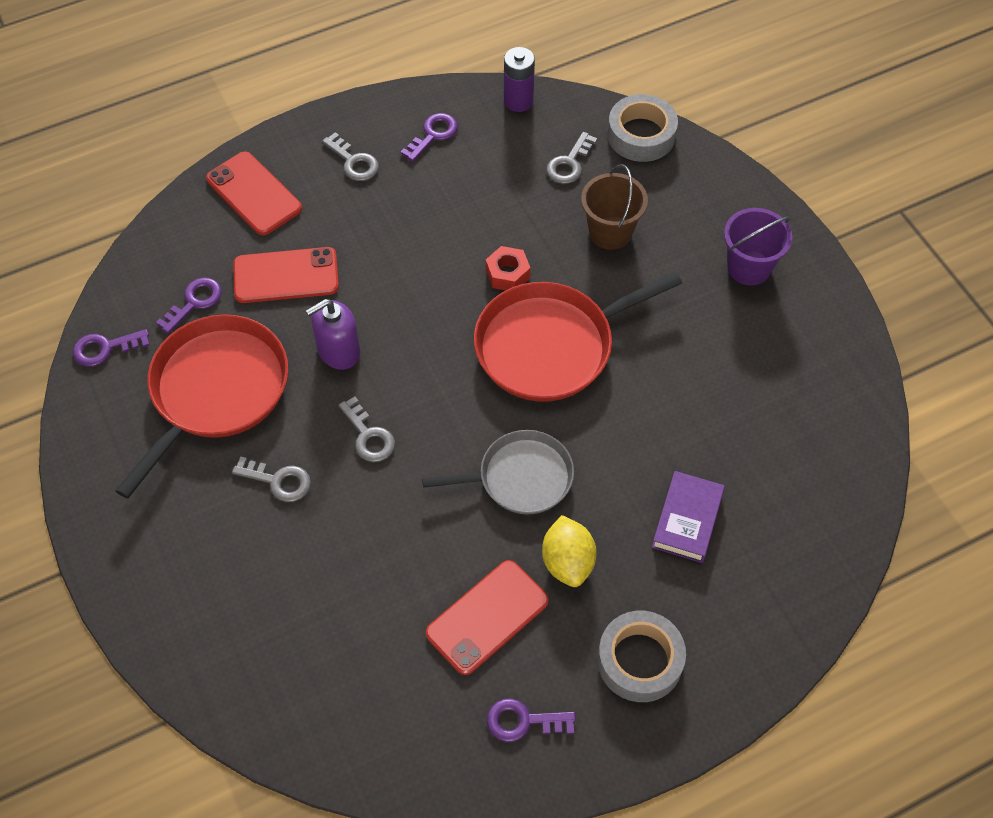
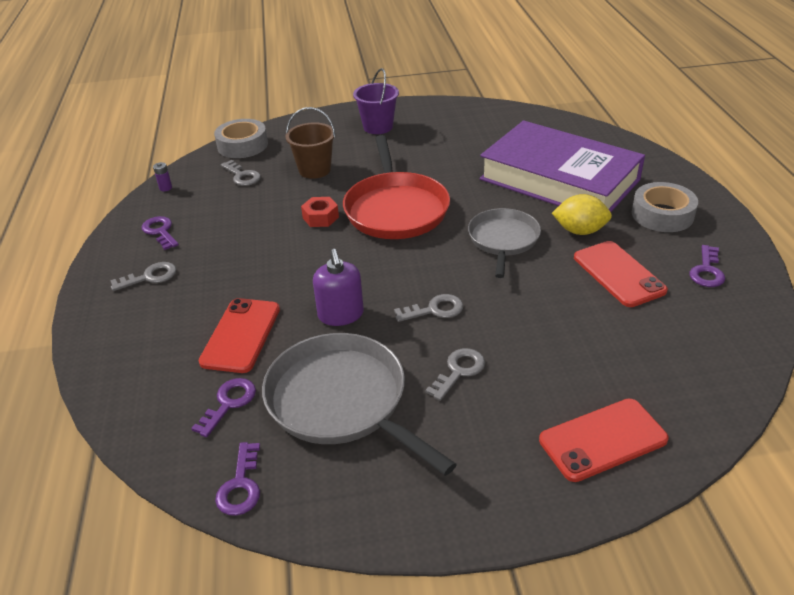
camera: 70 degrees left, 20 degrees down
red pan [115,314,289,499] -> grey pan [262,333,457,476]
purple key [156,277,222,334] -> purple key turned 60 degrees clockwise [191,378,256,437]
red phone [206,151,302,235] -> red phone moved to [539,399,669,482]
purple battery [504,47,535,112] -> purple battery [153,162,172,191], size x0.53
purple book [652,471,725,563] -> purple book [480,120,645,212], size x2.39

